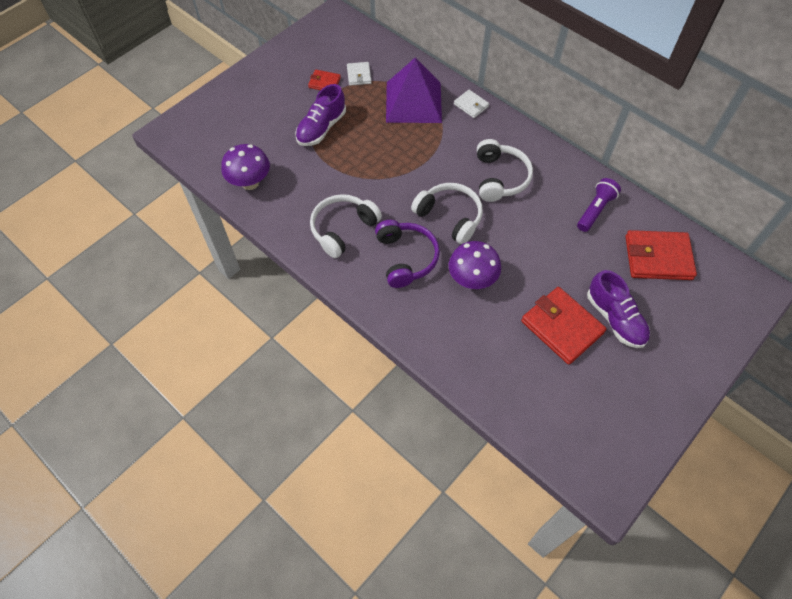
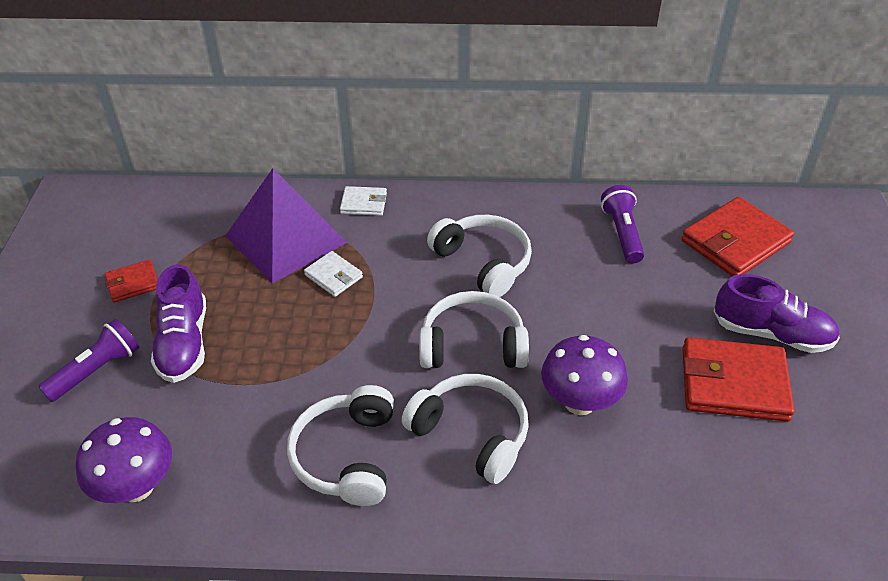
camera: 40 degrees left, 15 degrees down
white wallet [347,62,372,86] -> white wallet moved to [304,251,363,297]
purple headphones [375,220,440,288] -> white headphones [402,374,529,484]
none -> purple flashlight [38,319,139,402]

